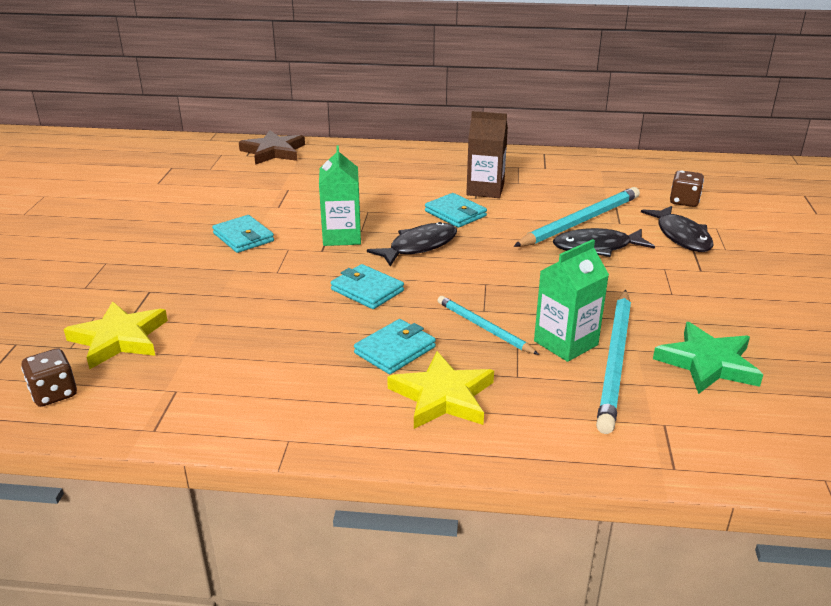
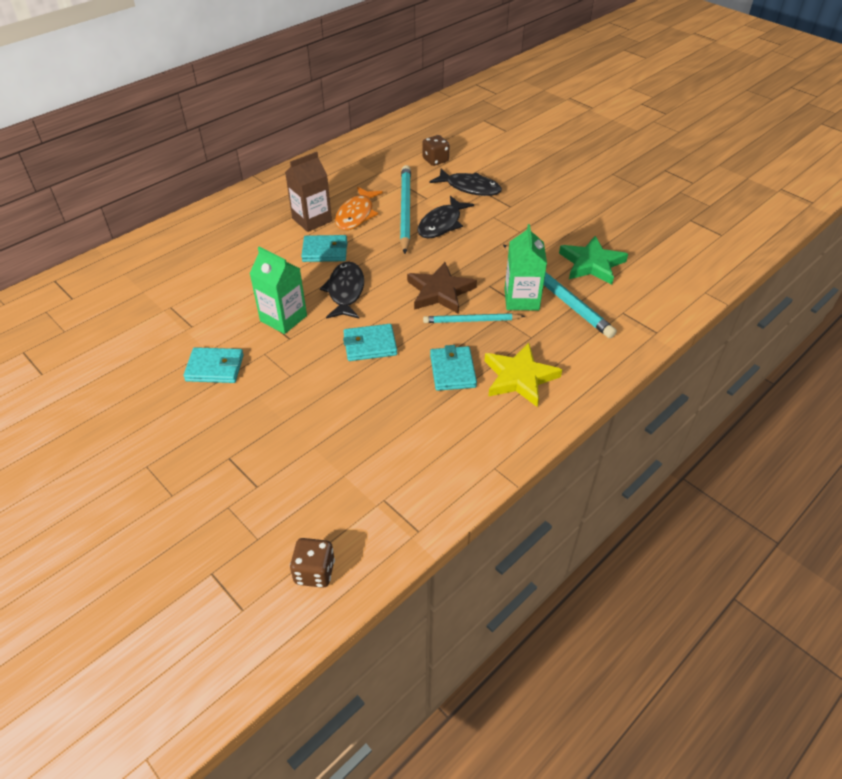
camera: 50 degrees left, 15 degrees up
yellow star [64,301,168,369] -> none
brown star [239,130,305,165] -> brown star moved to [407,262,477,314]
none -> orange fish [335,186,383,230]

